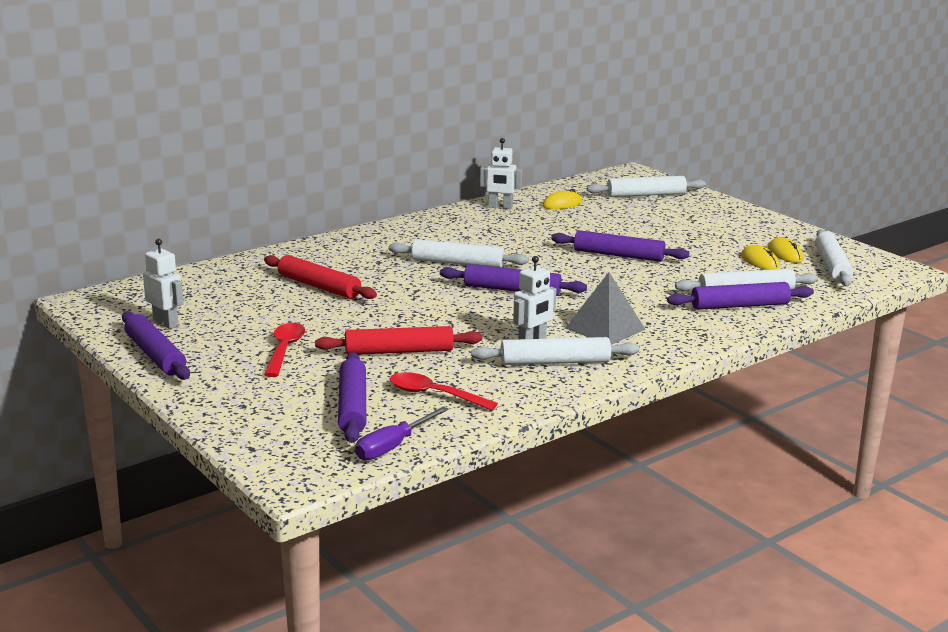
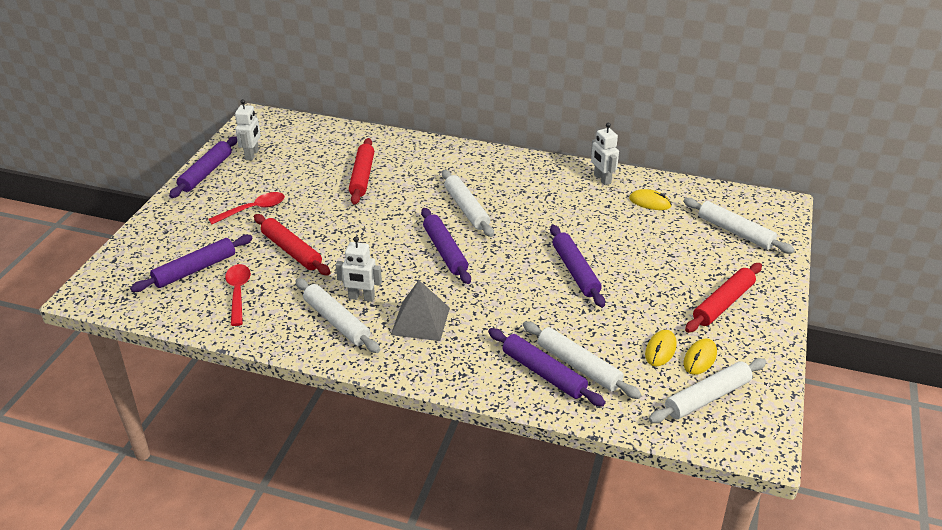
camera: 55 degrees right, 15 degrees up
purple screwdriver [355,406,449,461] -> none
none -> red rolling pin [685,263,762,333]

